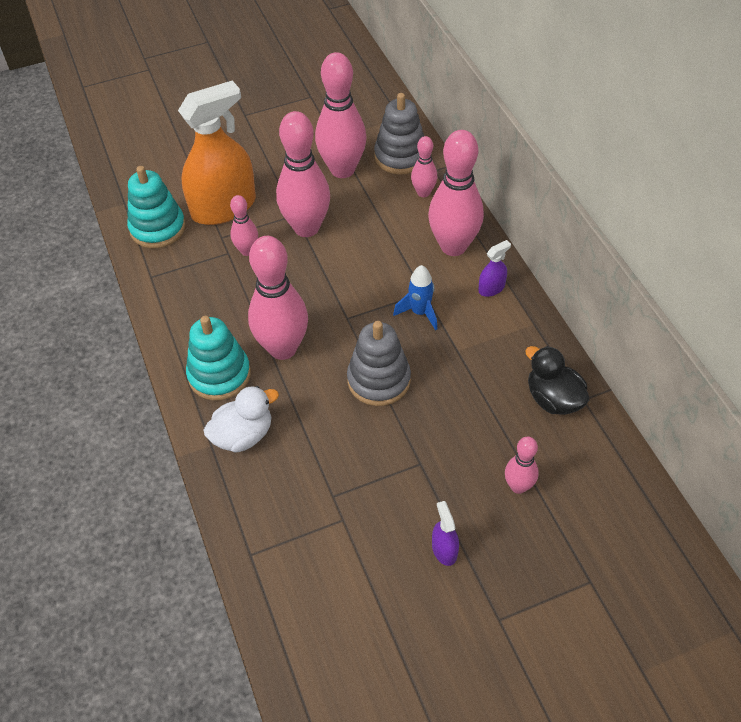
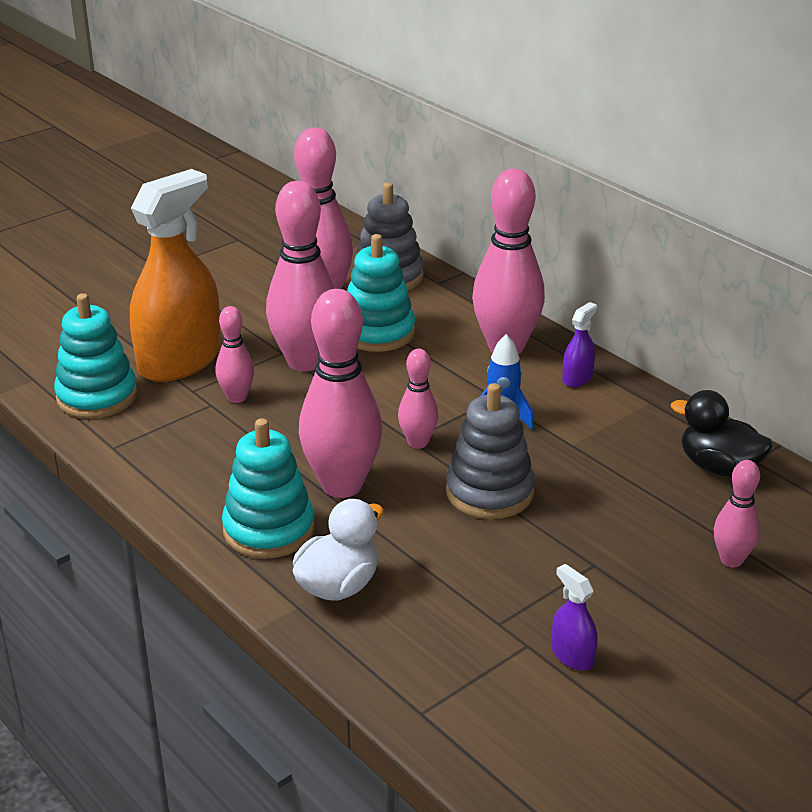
camera: 20 degrees left, 20 degrees down
pink bowling pin [411,136,437,197] -> pink bowling pin moved to [398,349,439,449]
purple spray bottle [432,501,459,566] -> purple spray bottle moved to [552,564,598,671]
none -> turquoise stacking toy [347,234,415,352]

